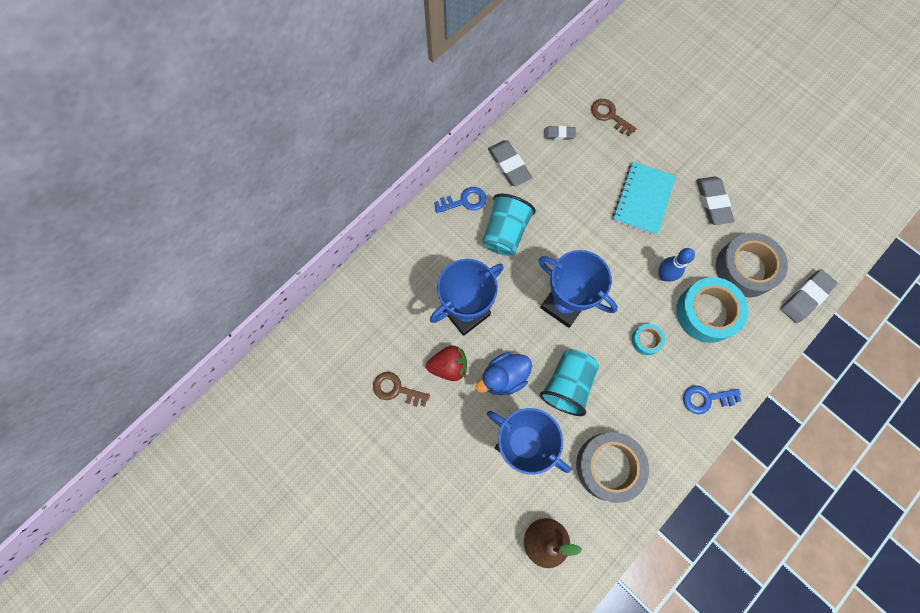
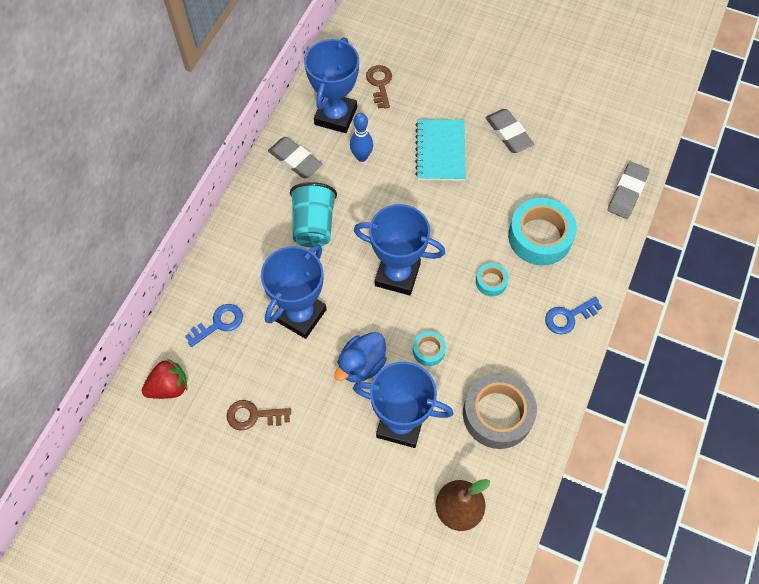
camera: 20 degrees left, 10 degrees down
red strawberry [426,345,467,381] -> red strawberry moved to [142,359,187,399]
blue key [434,187,487,213] -> blue key moved to [185,304,243,347]
turquoise cup [540,349,599,416] -> turquoise tape [413,331,446,366]
grey eraser [544,126,576,140] -> blue trophy [304,37,359,133]
brown key [591,99,637,136] -> brown key turned 60 degrees clockwise [366,65,392,109]
blue bowling pin [658,248,695,281] -> blue bowling pin moved to [350,113,373,162]
grey tape [716,233,788,297] -> none

